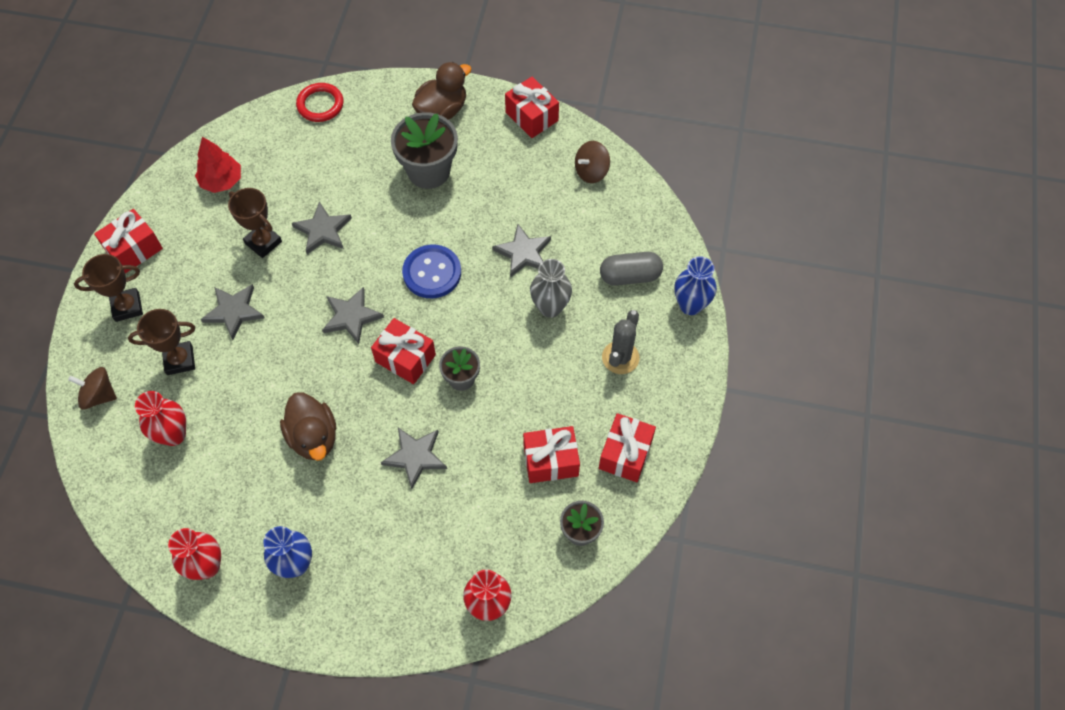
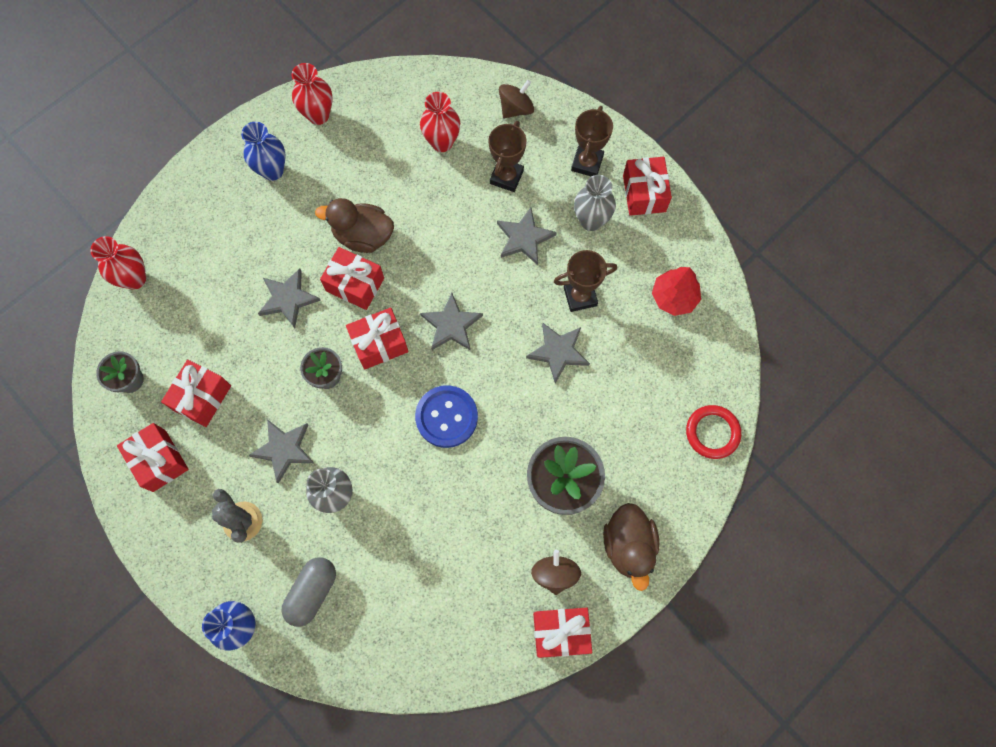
camera: 125 degrees right, 10 degrees up
grey star [492,224,551,278] -> grey star moved to [248,419,314,484]
brown spinning top [575,141,610,183] -> brown spinning top moved to [531,550,581,595]
none -> red gift [320,247,384,310]
none -> grey vase [574,175,616,231]

